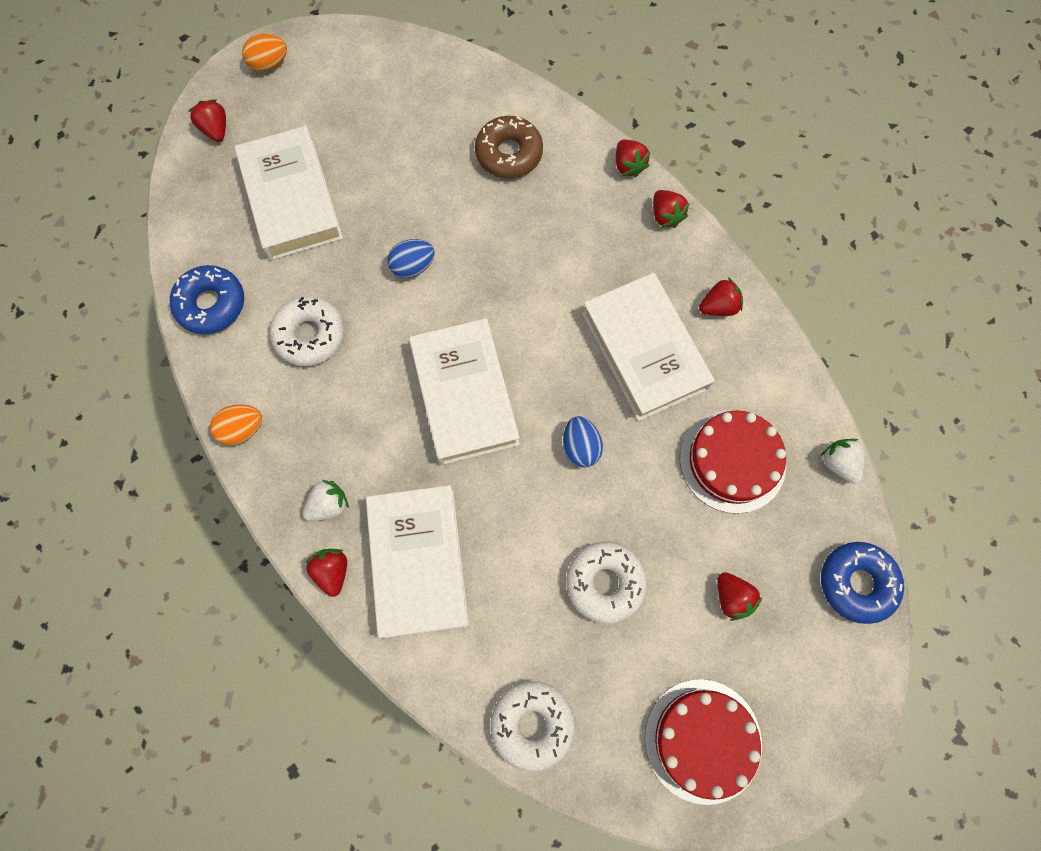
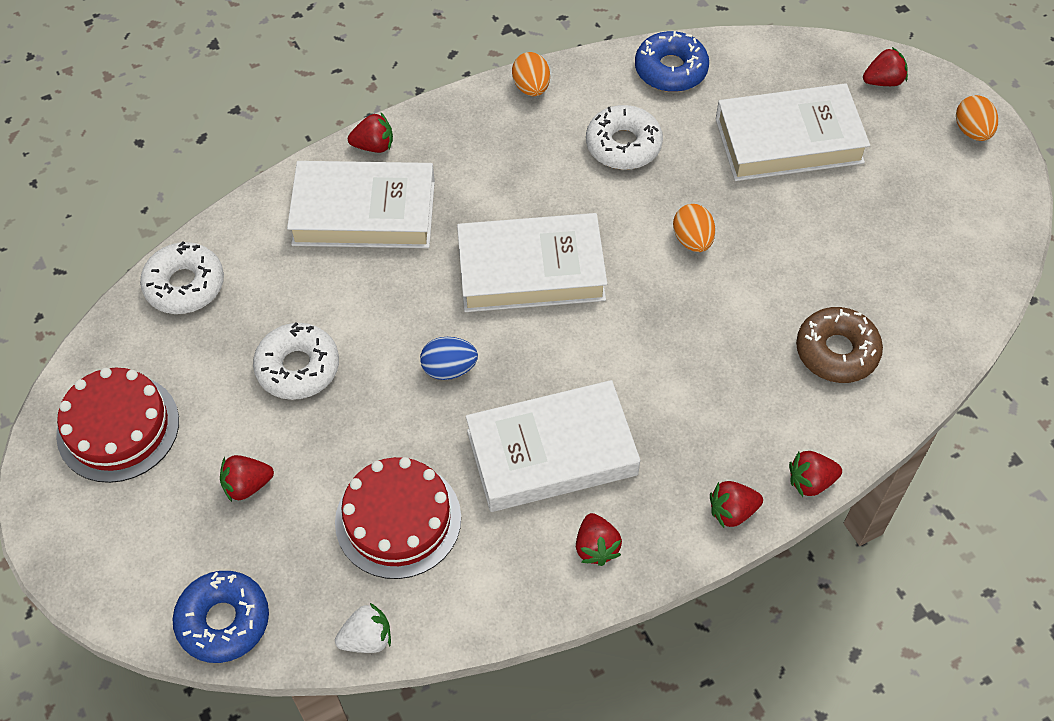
camera: 100 degrees right, 15 degrees down
white strawberry [303,480,349,521] -> none
blue egg [387,239,435,278] -> orange egg [673,204,715,252]

